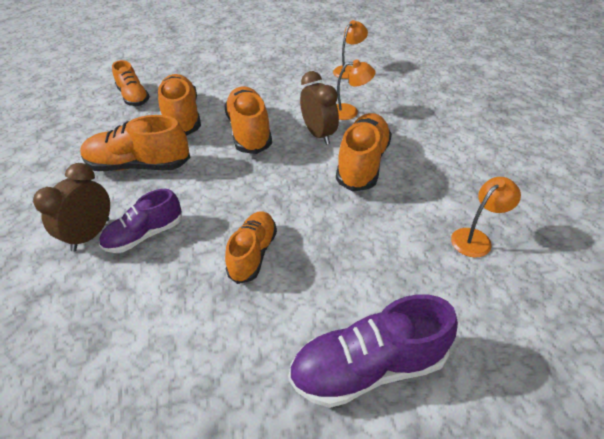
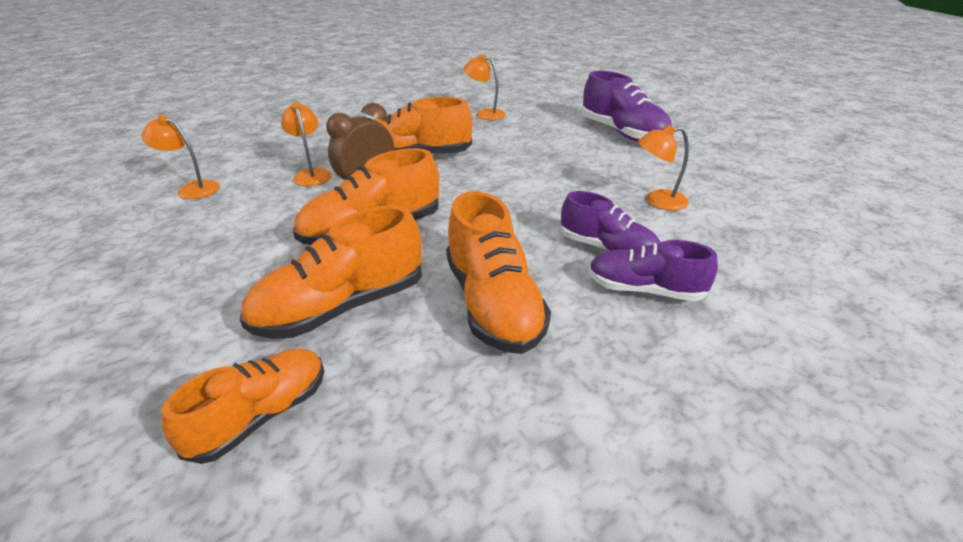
camera: 110 degrees left, 10 degrees down
brown clock [33,163,110,252] -> purple shoe [589,240,718,301]
orange shoe [225,211,277,284] -> none
none -> orange lamp [638,125,689,211]

